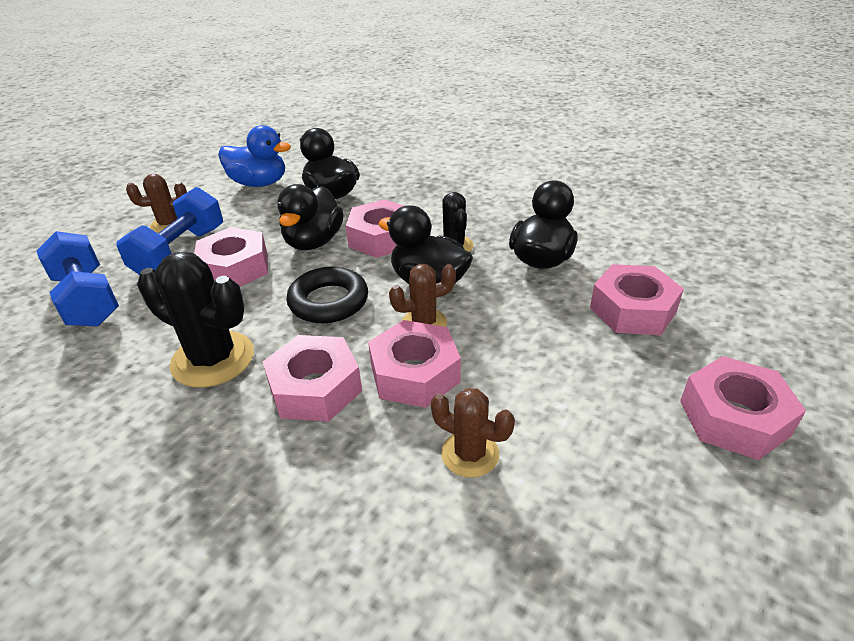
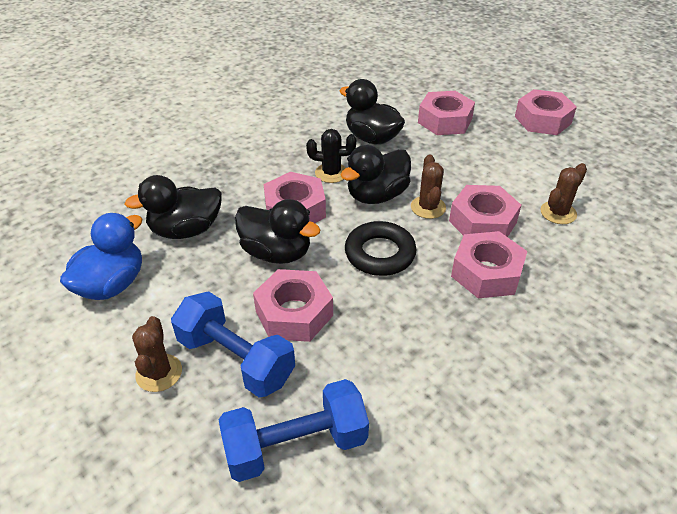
camera: 75 degrees left, 5 degrees up
black cactus [137,252,254,388] -> none

